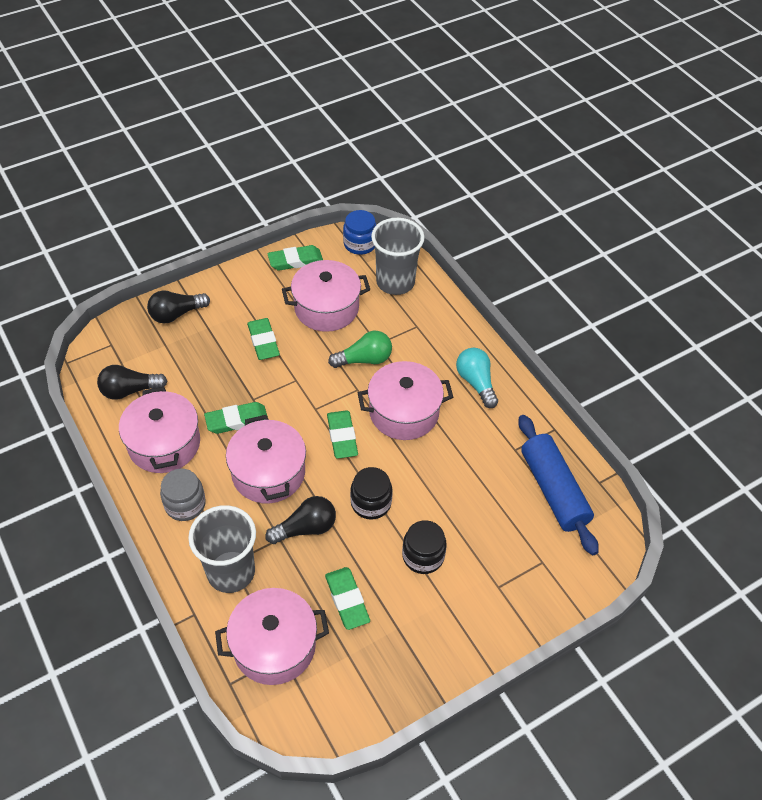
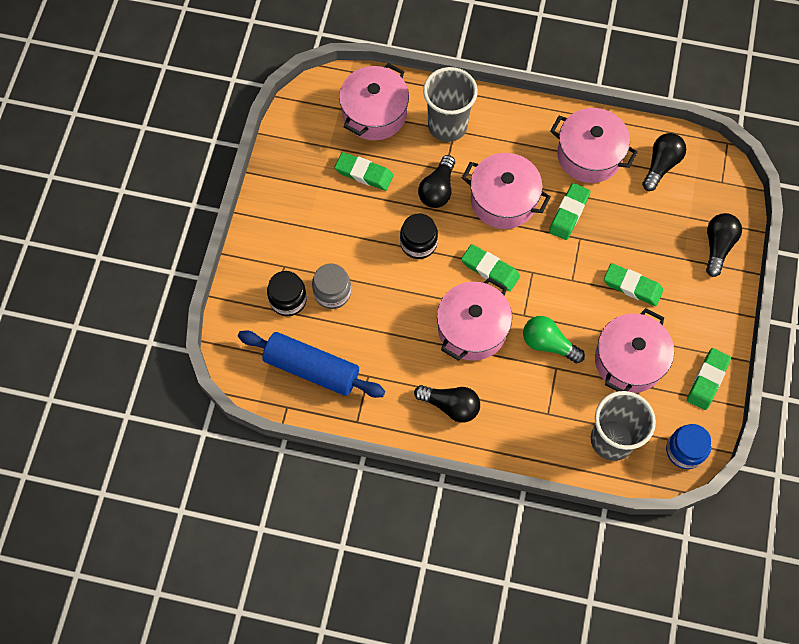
camera: 135 degrees right, 15 degrees up
grey jar [160,469,206,521] -> grey jar moved to [312,264,351,309]
green light bulb [328,331,392,368] -> green light bulb turned 90 degrees clockwise [523,316,585,363]
black jar [402,520,447,574] -> black jar moved to [267,271,307,316]
turquoise light bulb [456,348,498,408] -> black light bulb [414,385,480,423]

